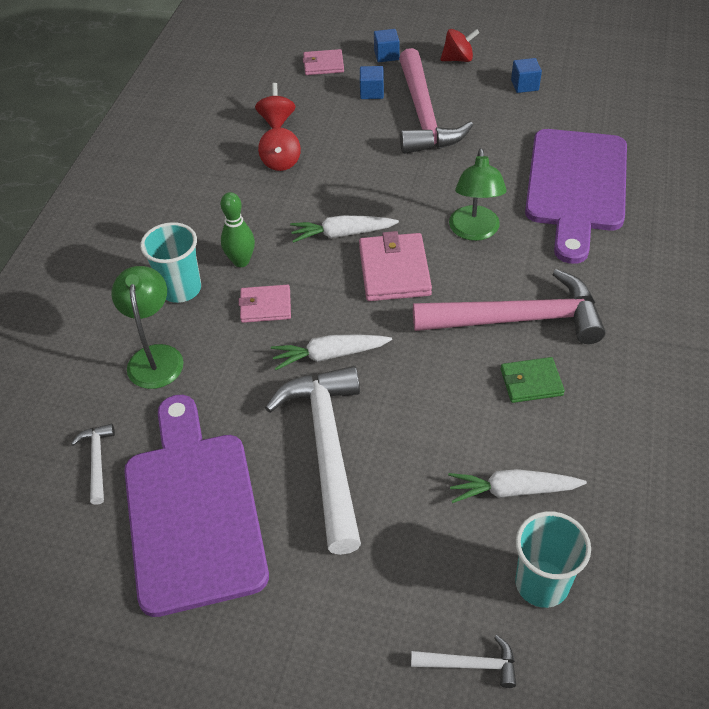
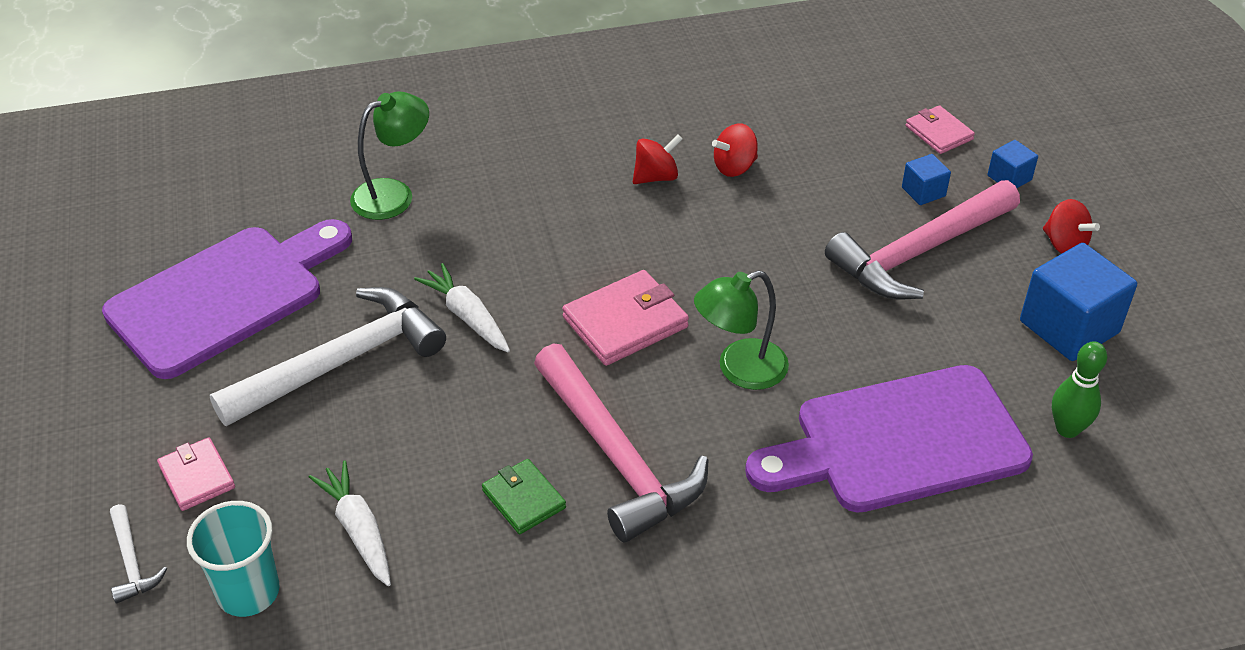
camera: 60 degrees right, 5 degrees down
white hammer [71,423,115,505] -> none
turquoise cup [140,222,201,303] -> none
green bowling pin [221,192,255,267] -> green bowling pin moved to [1052,341,1107,438]
pink wallet [239,285,291,323] -> pink wallet moved to [157,437,235,511]
red spinning top [255,83,296,129] -> red spinning top moved to [633,134,682,184]
white carrot [290,215,399,243] -> none
blue cube [511,58,542,93] -> blue cube [1020,243,1137,361], size x2.01

